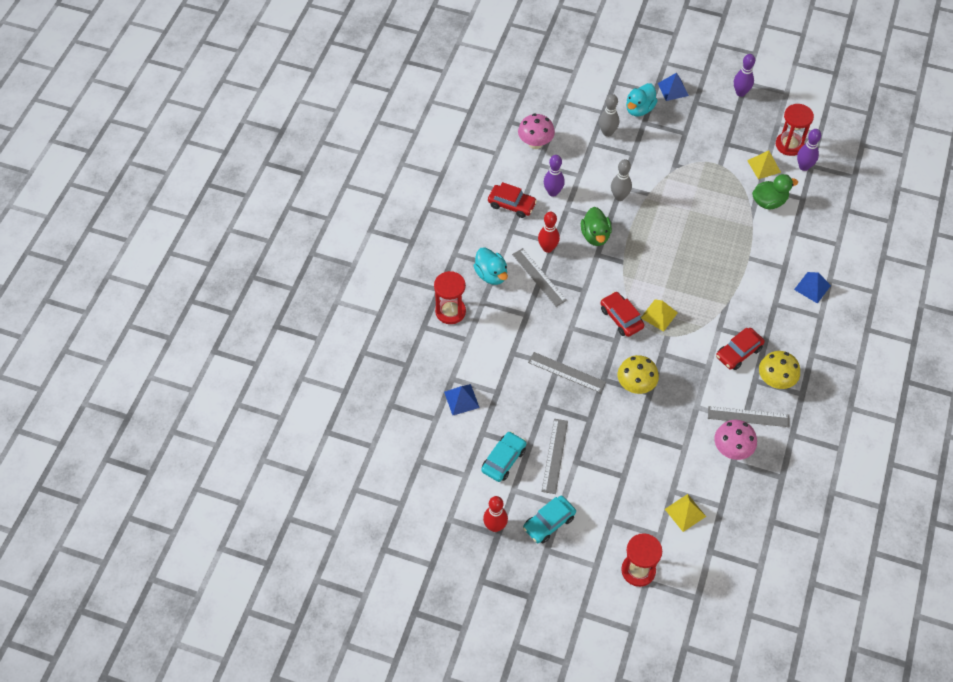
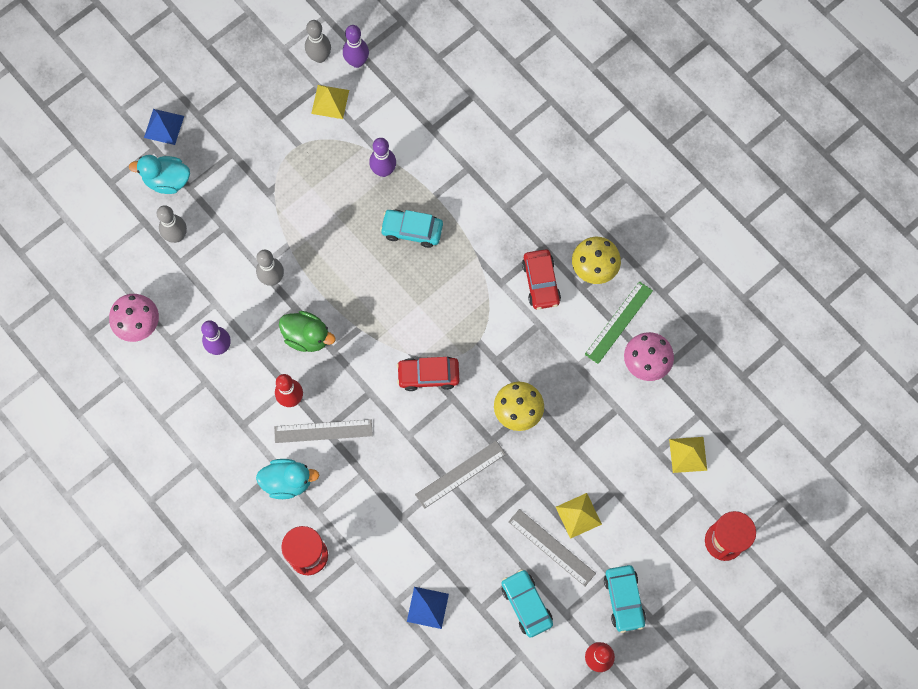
camera: 60 degrees left, 15 degrees up
red car [488,182,537,218] -> none
turquoise duck [626,83,658,116] -> turquoise duck turned 120 degrees clockwise [129,155,190,194]
yellow pyramid [641,299,678,332] -> yellow pyramid moved to [556,493,602,539]
grey ruler [708,406,789,427] -> green ruler [585,281,653,364]
purple bowling pin [734,54,755,97] -> purple bowling pin moved to [369,138,396,177]
green duck [752,174,798,209] -> none
red hourglass [776,104,814,156] -> grey bowling pin [305,20,331,63]
blue pyramid [794,272,831,304] -> none
none -> turquoise car [380,210,443,248]

